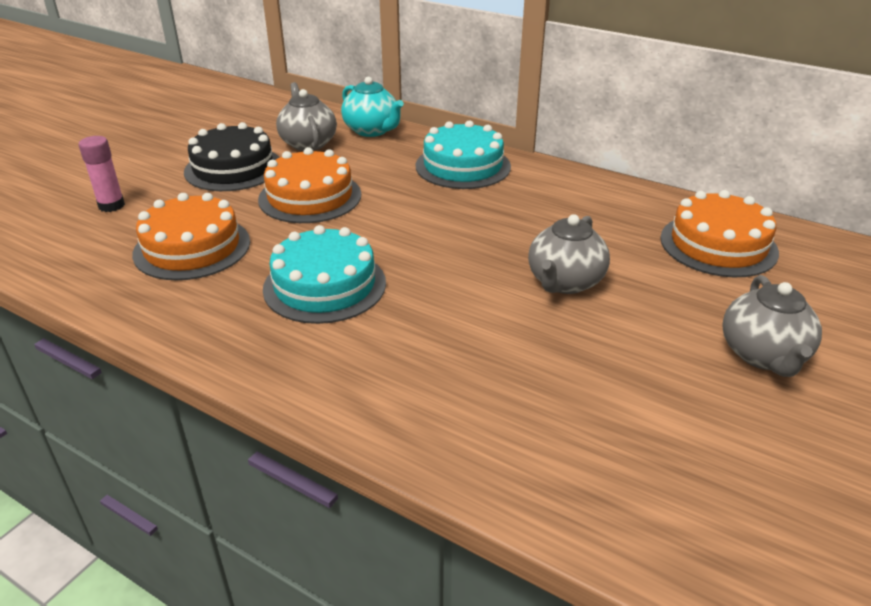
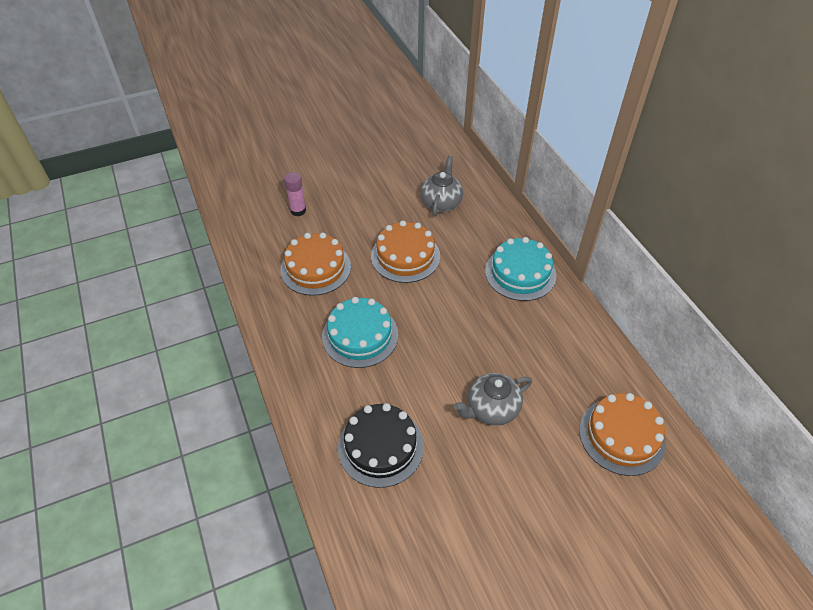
camera: 35 degrees right, 15 degrees up
black cake [184,122,279,191] -> black cake moved to [338,403,424,488]
turquoise teapot [341,77,404,137] -> none
grey teapot [722,275,822,377] -> none

